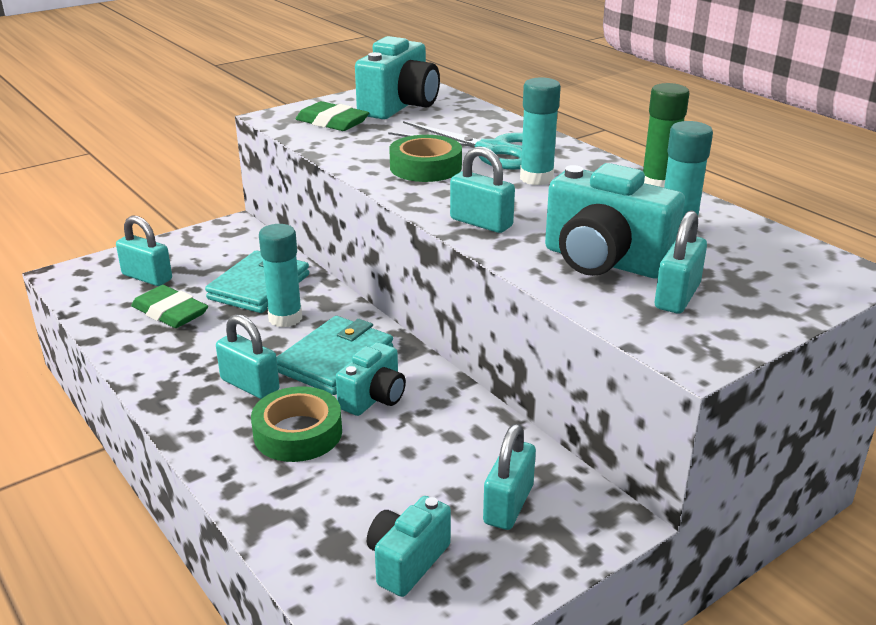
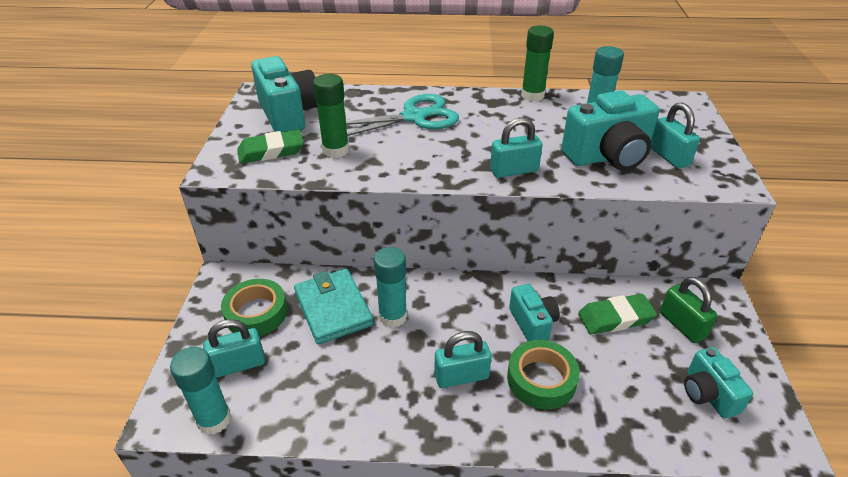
camera: 50 degrees left, 10 degrees up
green eraser [131,285,208,328] -> green eraser moved to [578,294,657,335]
turquoise wallet [277,316,393,395] -> none
green tape [389,135,462,182] -> green tape moved to [221,279,288,336]
turquoise padlock [483,424,536,530] -> green padlock [660,277,717,343]
turquoise glue stick [520,78,561,185] -> turquoise glue stick moved to [170,347,231,435]
none -> green glue stick [313,74,349,158]

